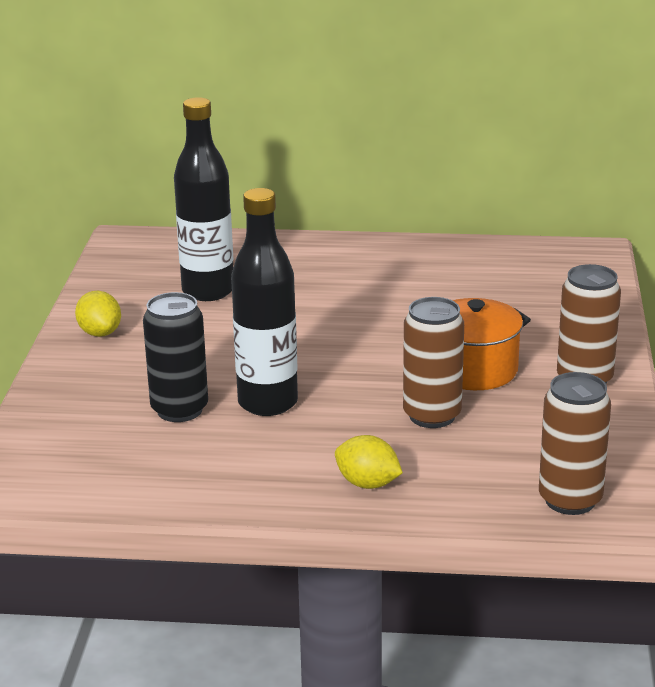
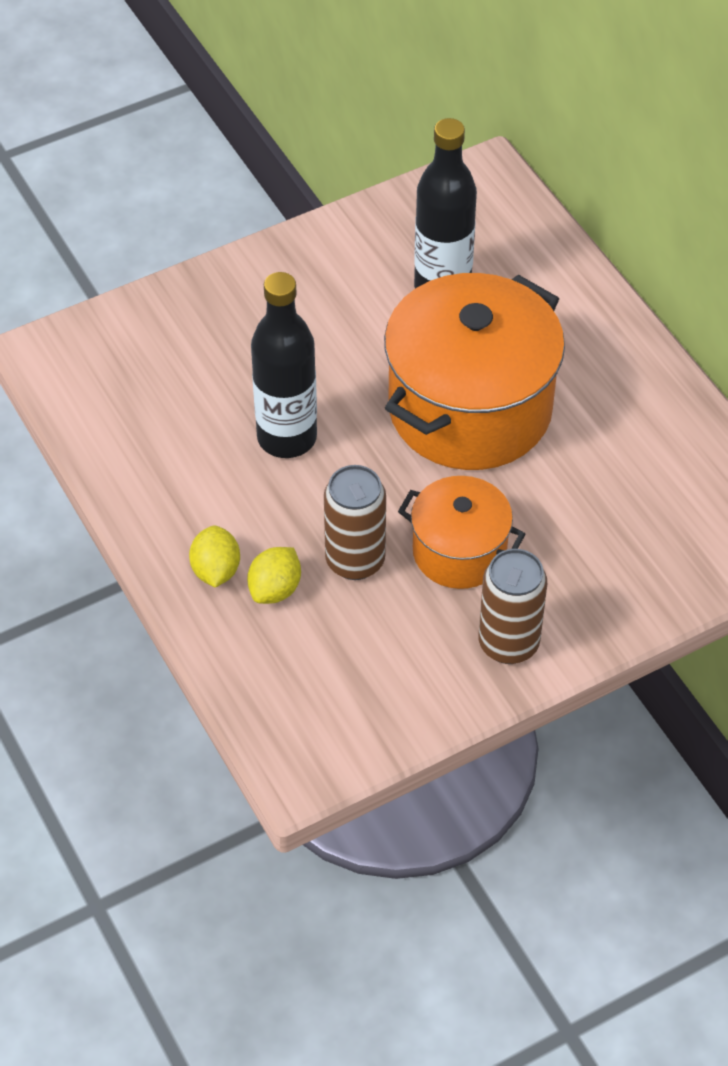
camera: 55 degrees right, 25 degrees up
yellow lemon [75,291,121,337] -> yellow lemon moved to [247,547,301,604]
black can [143,292,208,422] -> none
brown can [539,372,611,515] -> none
none -> orange pot [384,273,565,470]

